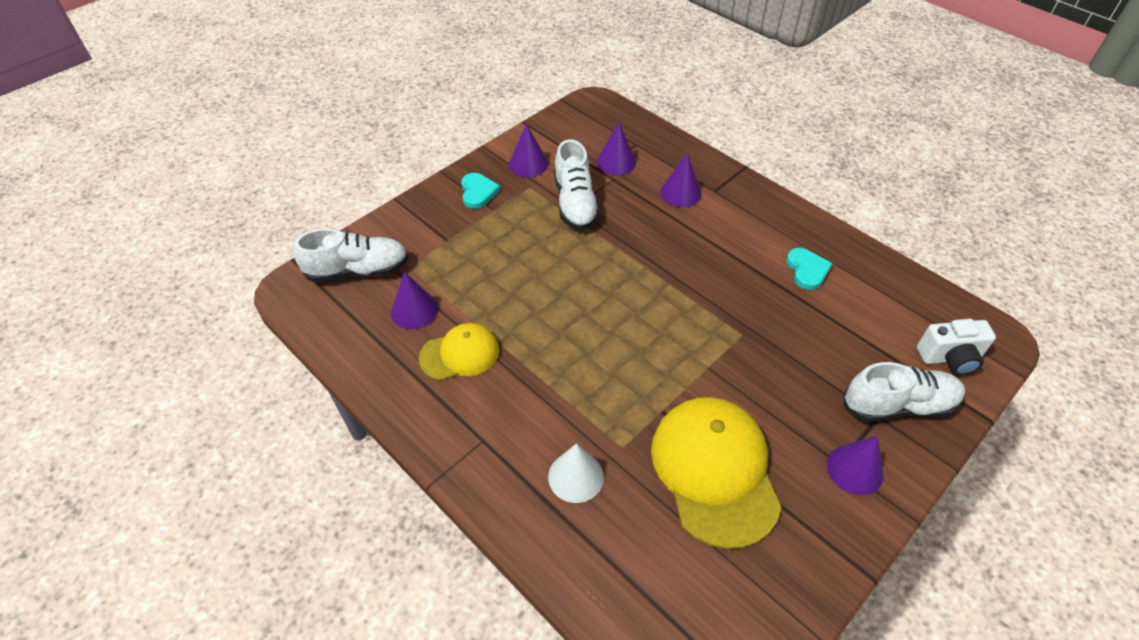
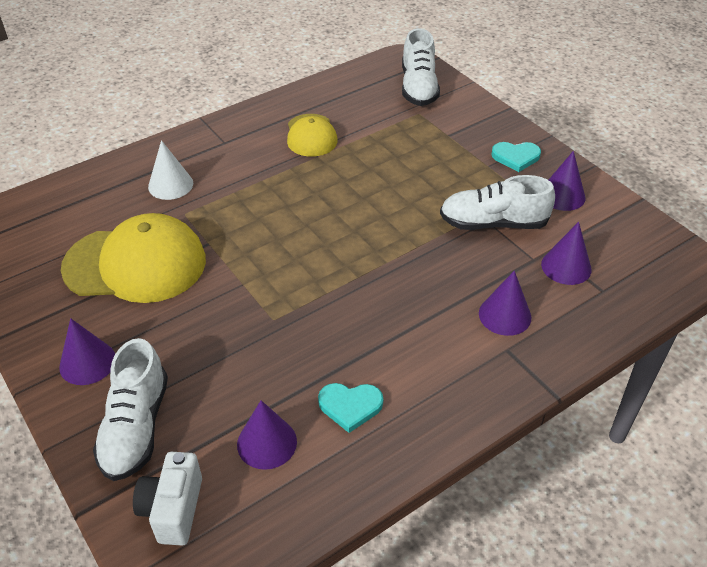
camera: 100 degrees right, 5 degrees down
purple cone [391,272,438,329] -> purple cone moved to [237,400,297,470]

